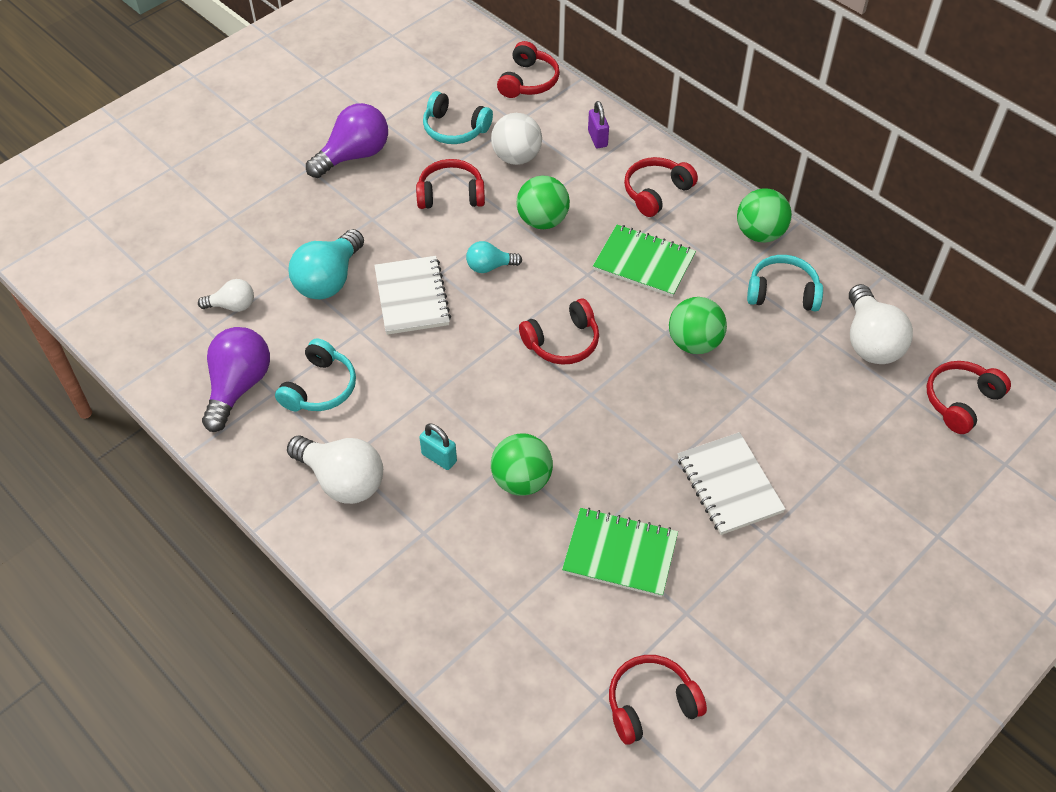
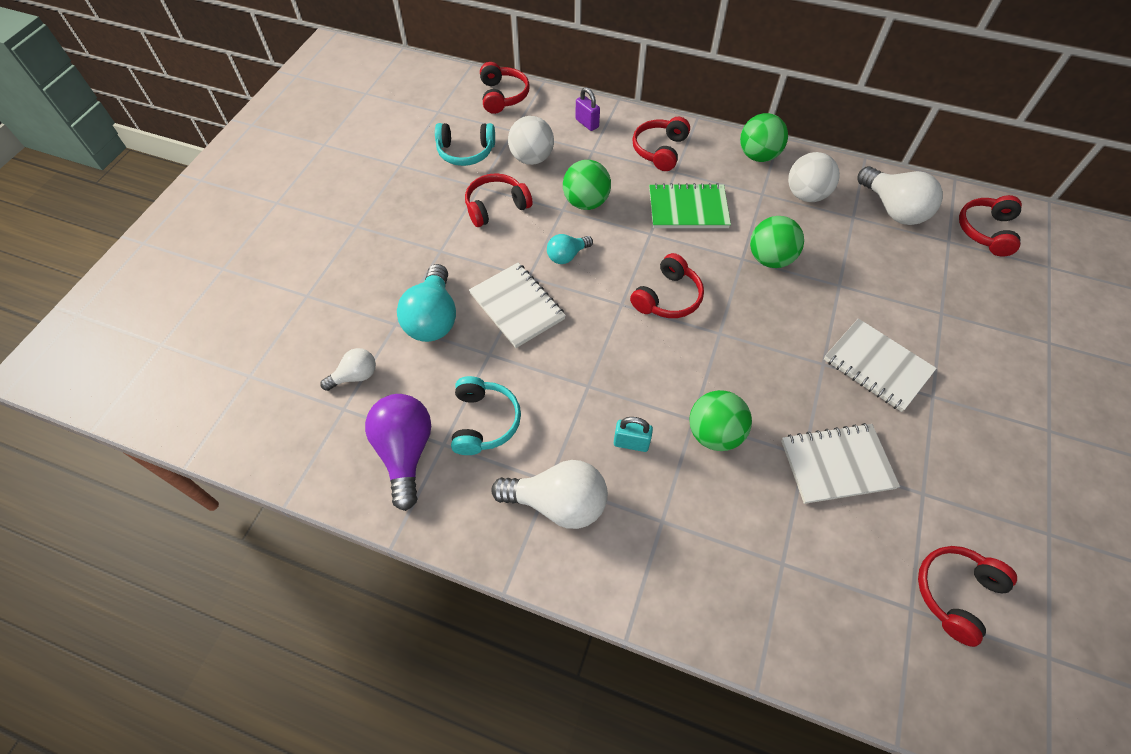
camera: 25 degrees left, 5 degrees up
purple light bulb [306,103,388,178] -> none
green notebook [562,508,678,597] -> white notebook [781,423,900,504]
turquoise headphones [747,255,823,311] -> white ball [788,152,840,202]

